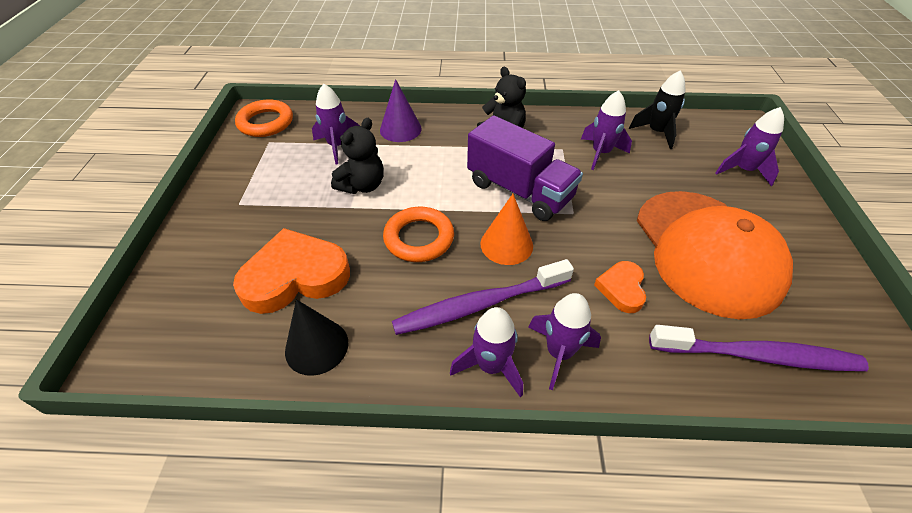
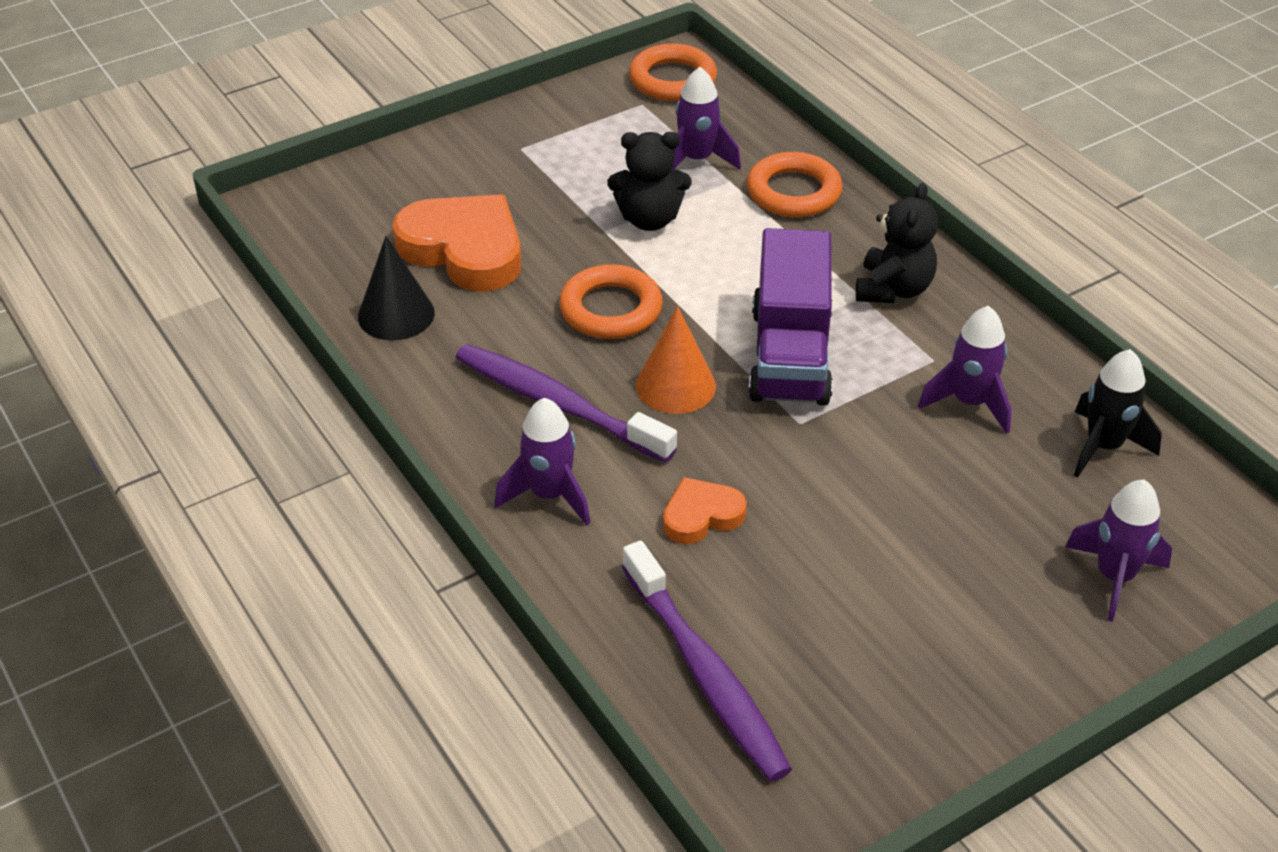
camera: 55 degrees right, 5 degrees down
purple cone [380,79,422,142] -> orange ring [747,152,843,217]
purple rocket [450,307,523,398] -> none
orange cap [637,191,793,319] -> none

